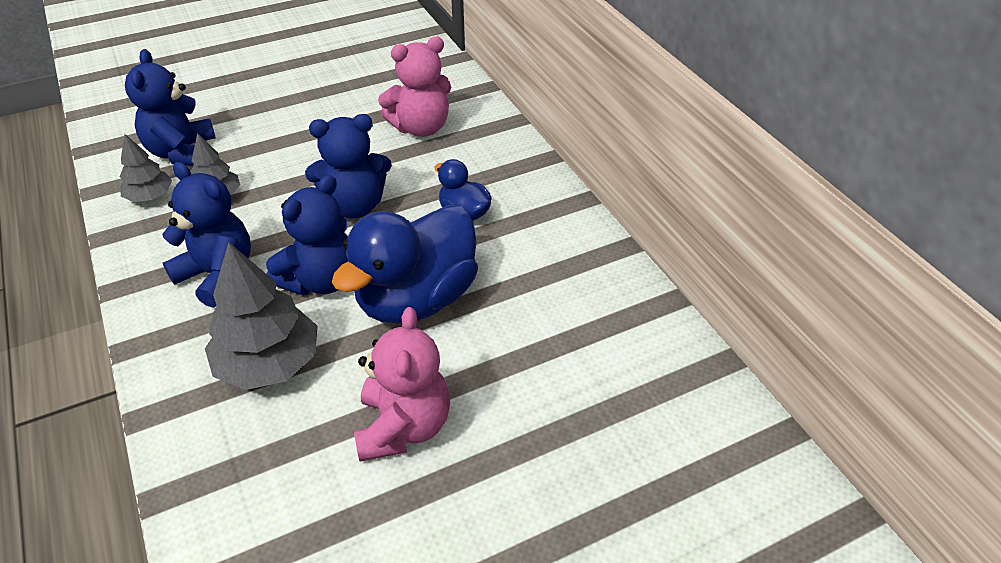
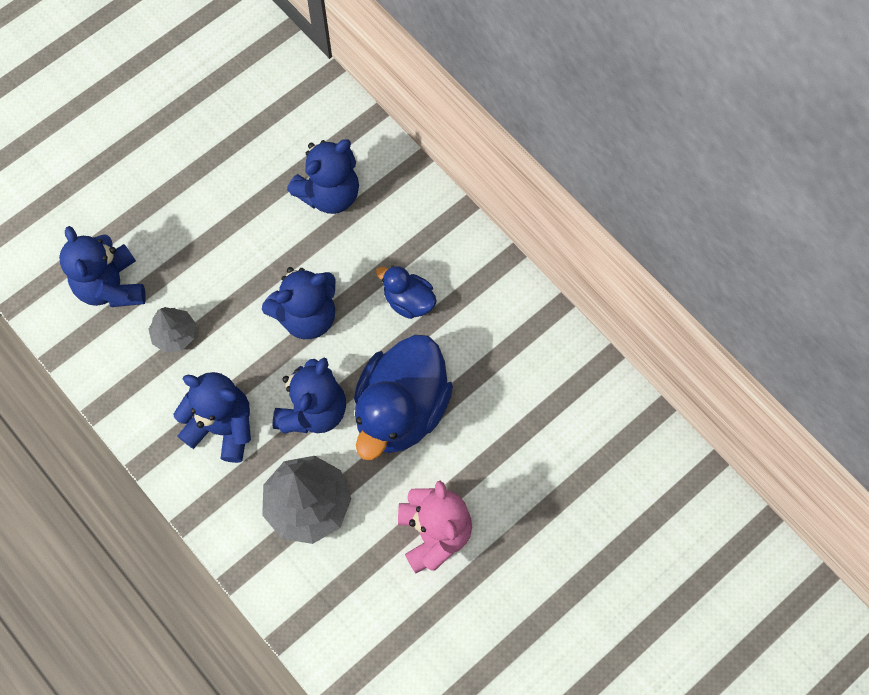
camera: 15 degrees left, 25 degrees up
grey tree [120,134,172,202] -> none
pink teddy bear [378,37,451,137] -> blue teddy bear [287,139,359,214]

